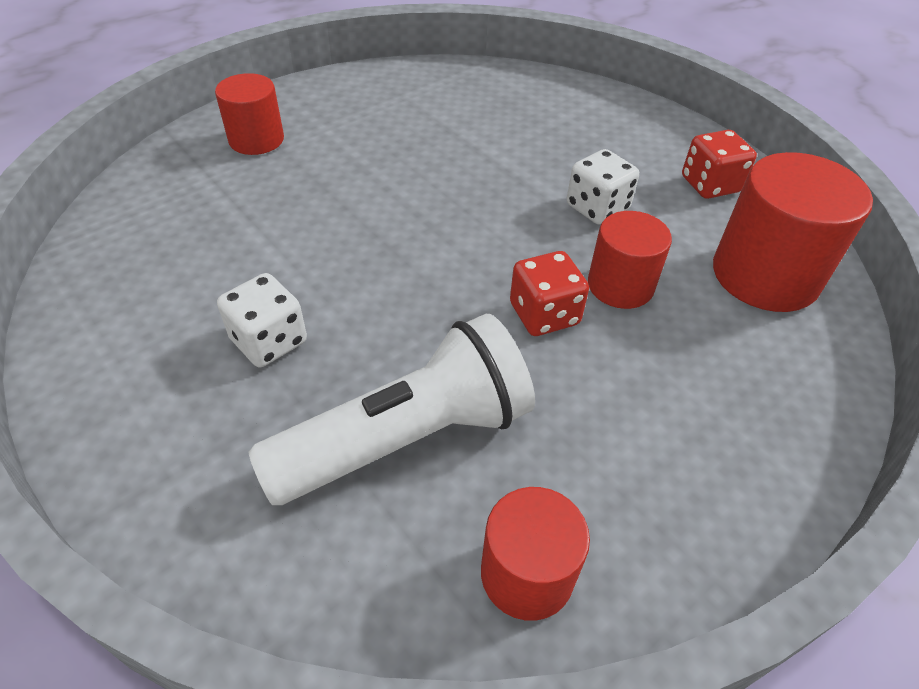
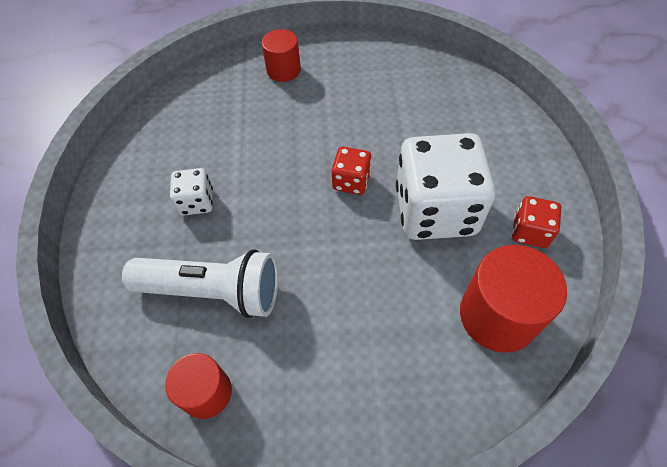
camera: 40 degrees right, 10 degrees up
red dice [510,251,589,336] -> red dice moved to [332,147,372,195]
white dice [567,149,639,225] -> white dice [396,133,496,240], size x2.15
red cylinder [588,211,672,309] -> none

